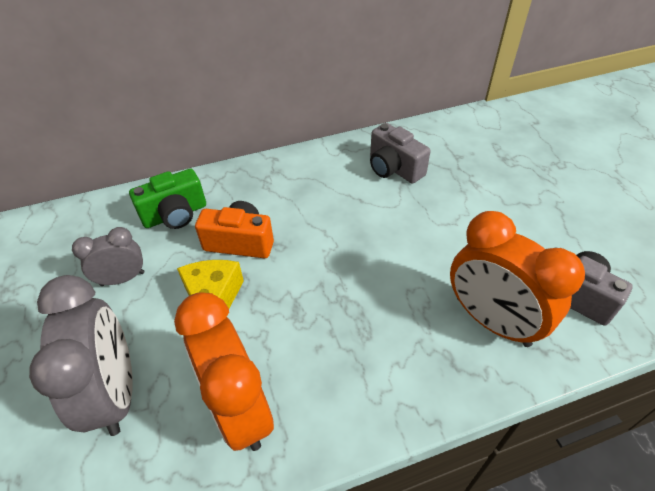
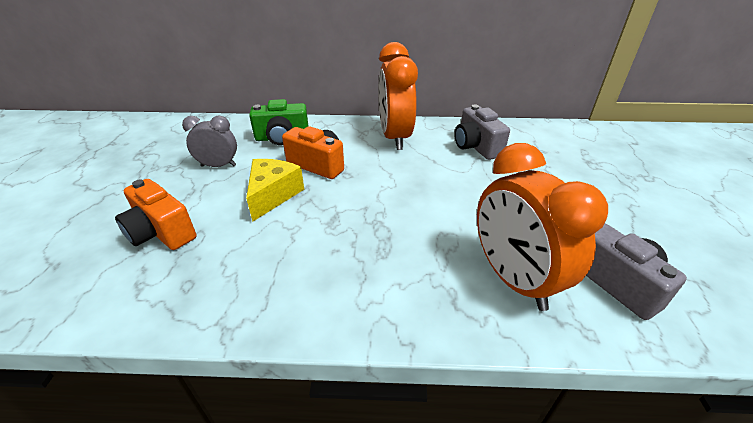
camera: 20 degrees right, 10 degrees down
grey clock [29,275,133,436] -> orange camera [115,179,197,250]
orange clock [174,292,274,451] -> orange clock moved to [379,42,418,150]

